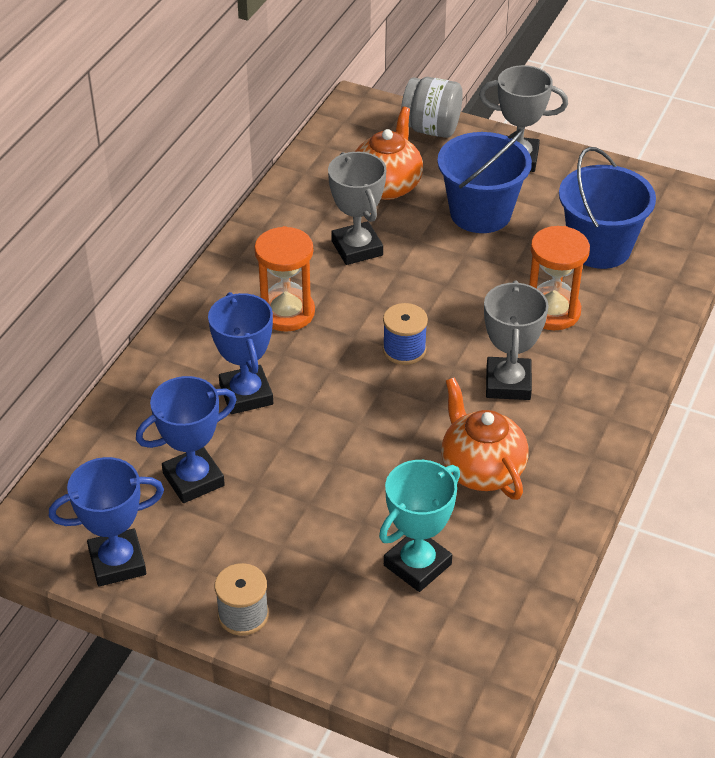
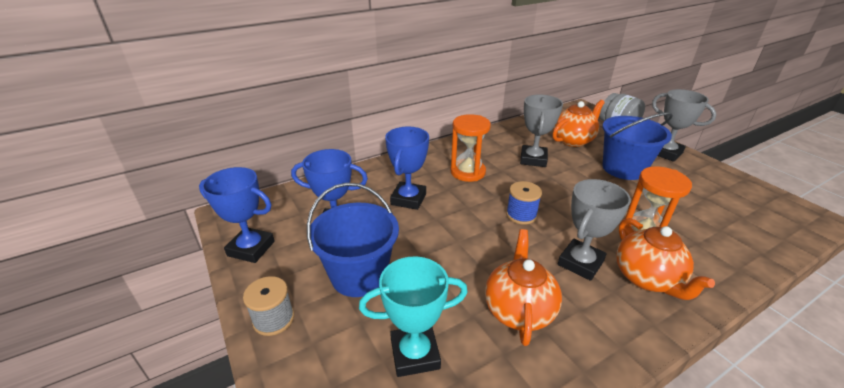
camera: 35 degrees right, 10 degrees down
blue bucket [559,147,656,269] -> blue bucket moved to [307,183,399,297]
none -> orange teapot [616,218,715,300]

